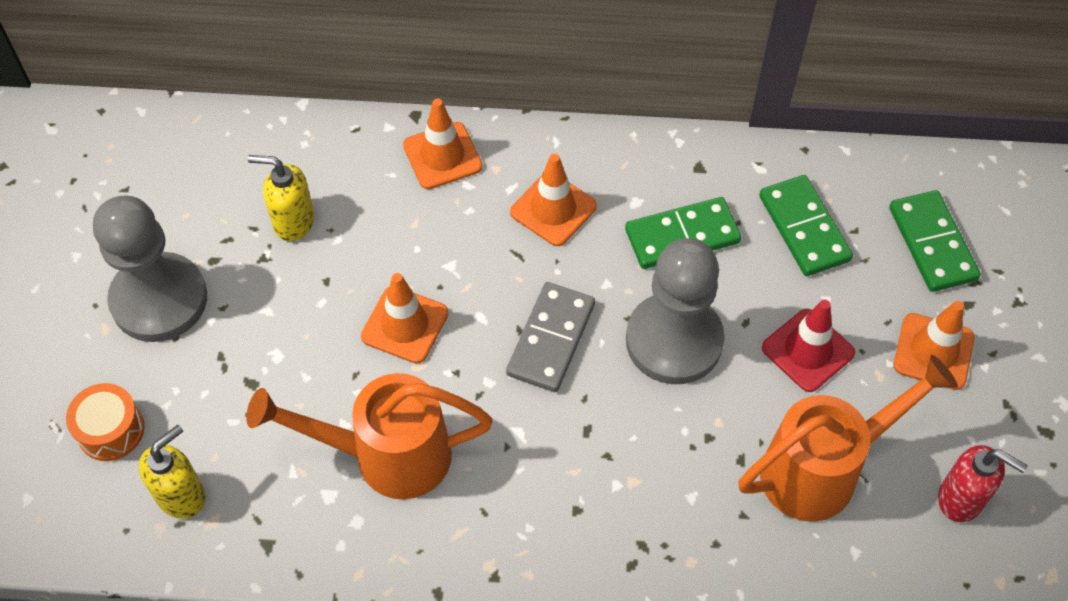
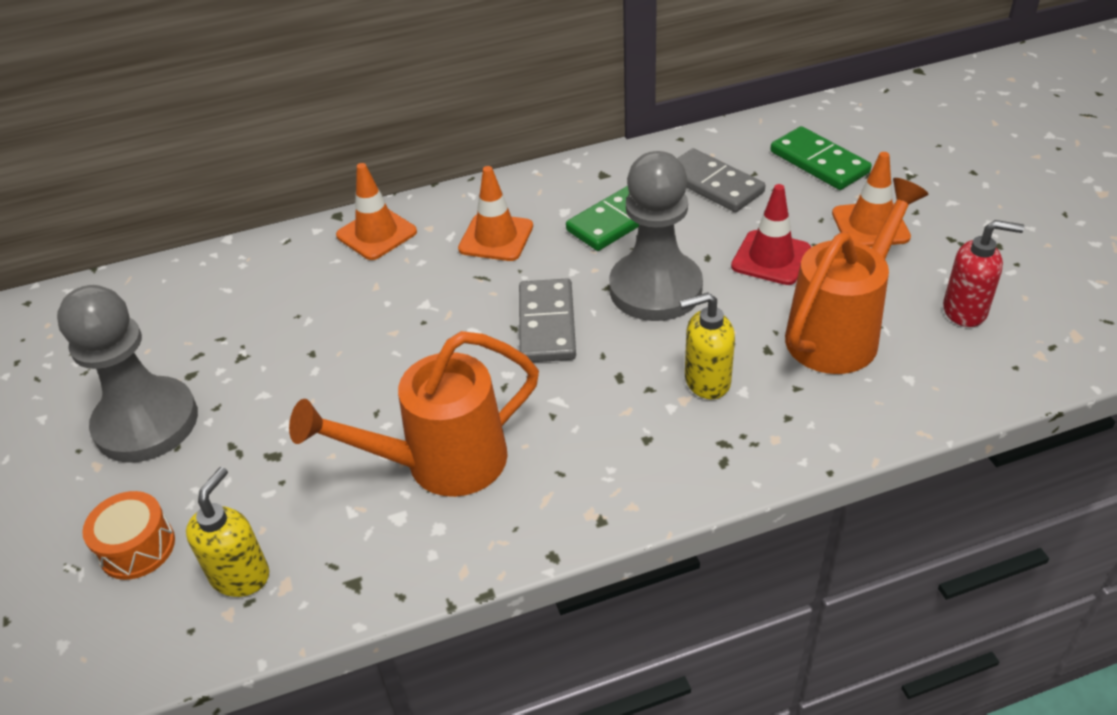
camera: 20 degrees left, 15 degrees down
yellow soap dispenser [248,155,314,241] -> yellow soap dispenser moved to [679,292,735,399]
orange traffic cone [361,273,449,364] -> none
green domino [759,175,853,276] -> grey domino [677,148,765,212]

